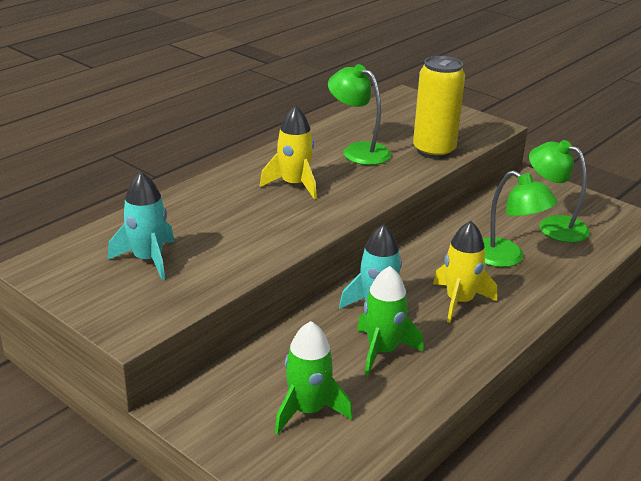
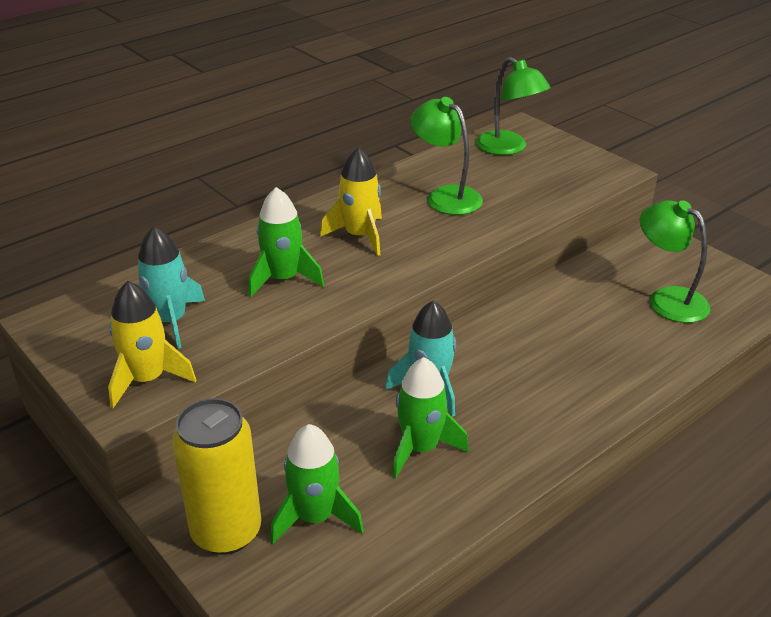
camera: 10 degrees right, 5 degrees up
yellow can [413,56,465,159] -> yellow can moved to [172,398,261,555]
yellow rocket [433,221,497,323] -> yellow rocket moved to [108,281,196,408]
green lamp [483,170,558,267] -> green lamp moved to [476,57,551,155]
none -> green rocket [248,187,324,297]

